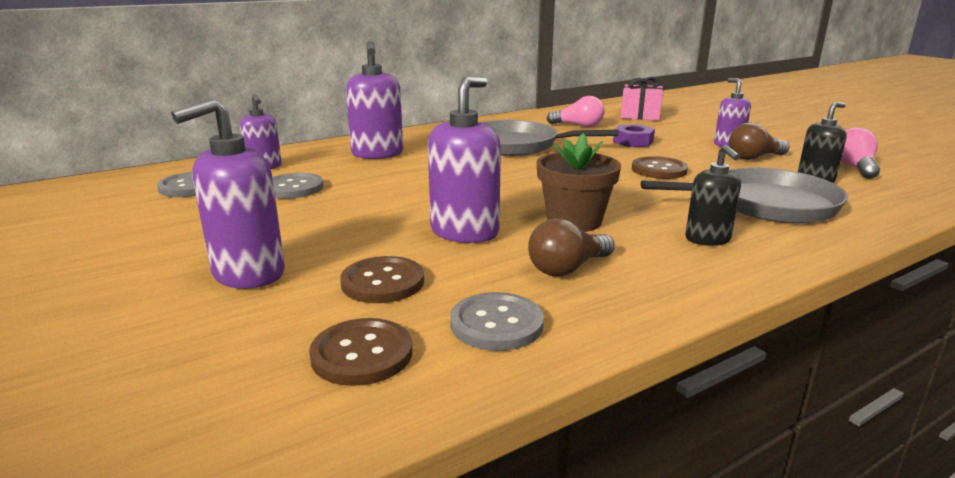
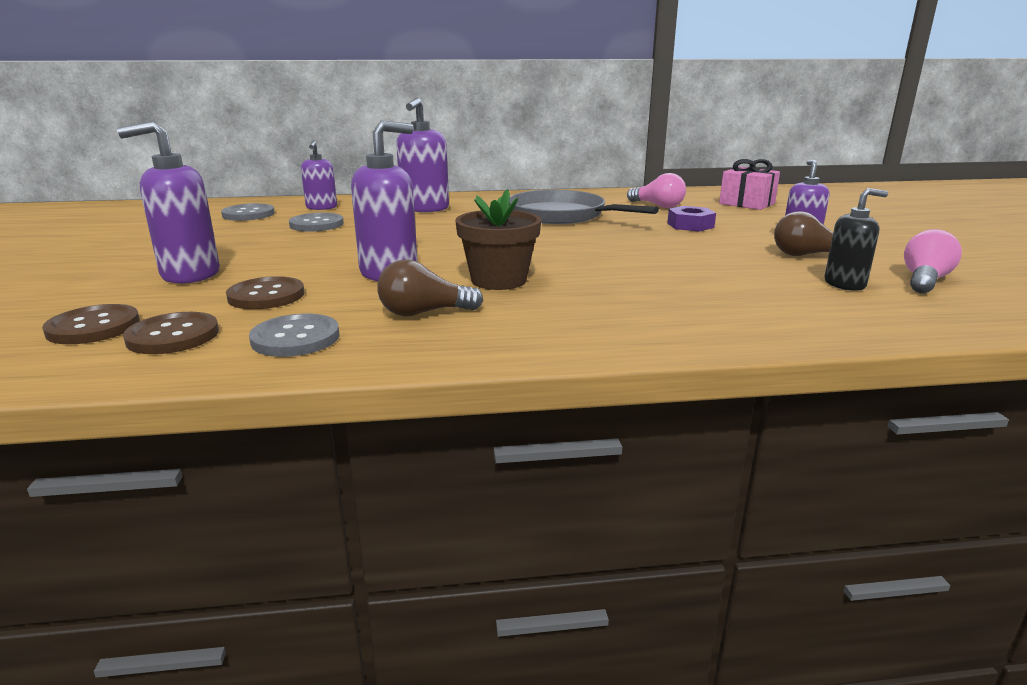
camera: 25 degrees right, 0 degrees up
brown button [632,156,688,179] -> brown button moved to [42,304,140,344]
grey pan [640,168,848,223] -> none
black soap dispenser [685,145,741,246] -> none

